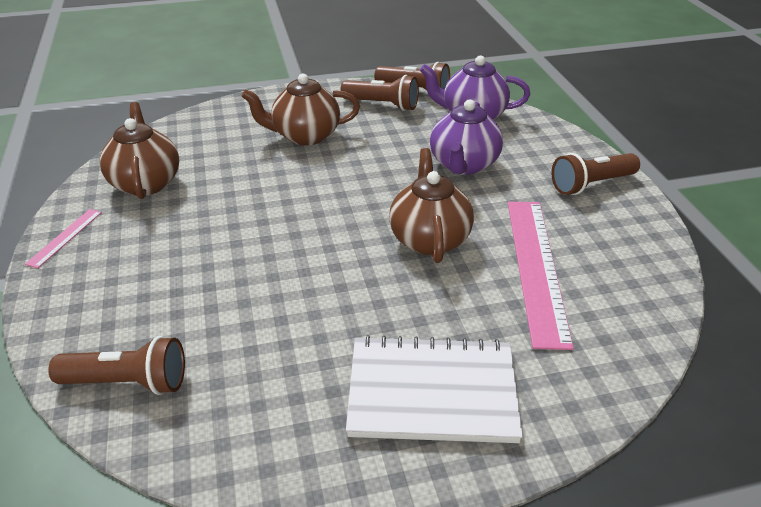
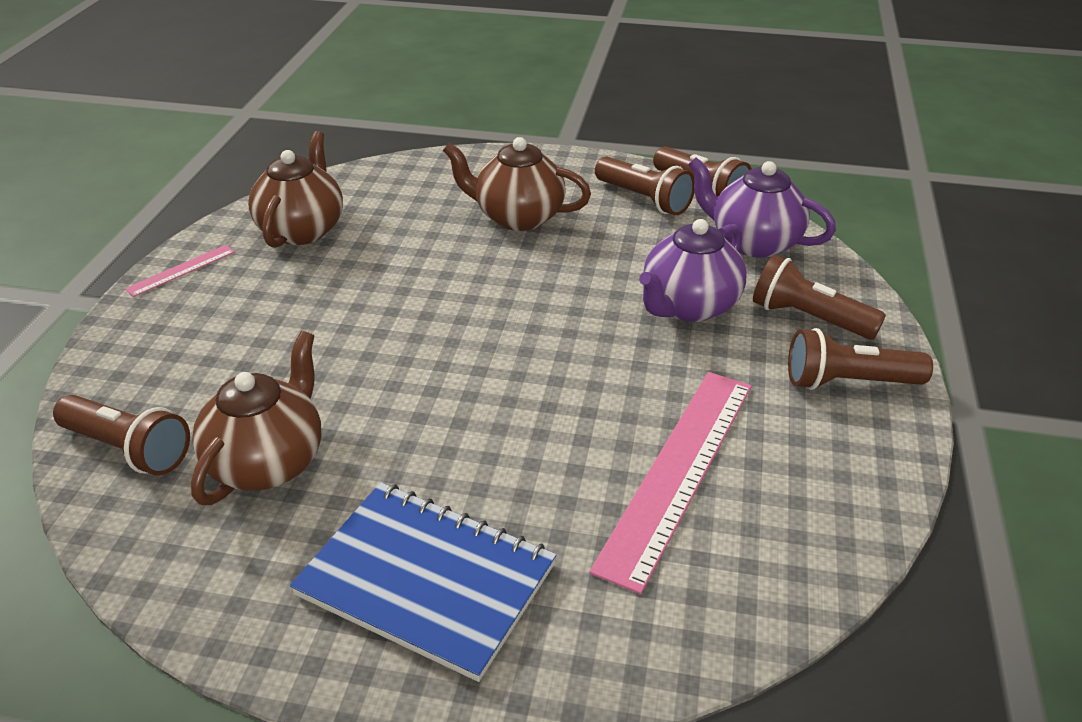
camera: 25 degrees right, 0 degrees up
white notebook [346,335,523,443] -> blue notebook [290,482,556,682]
brown teapot [389,148,474,263] -> brown teapot moved to [191,331,321,505]
none -> brown flashlight [753,255,886,340]

